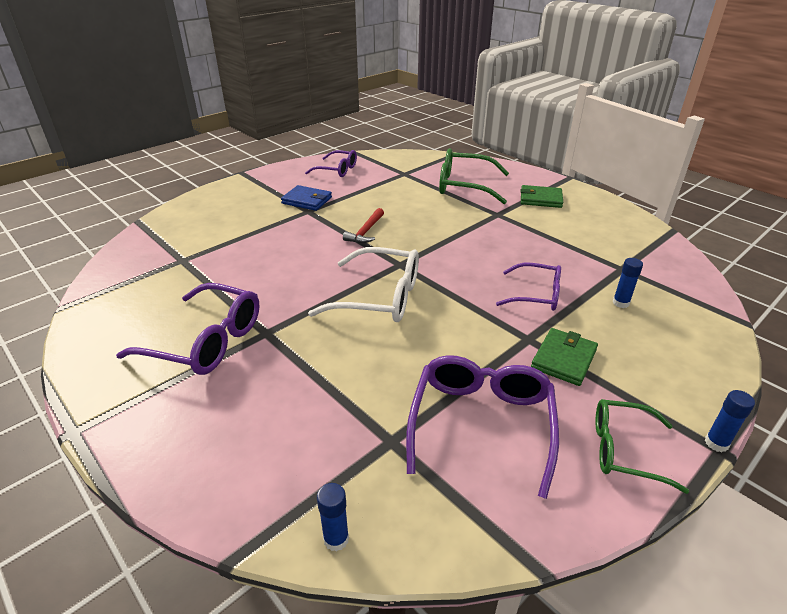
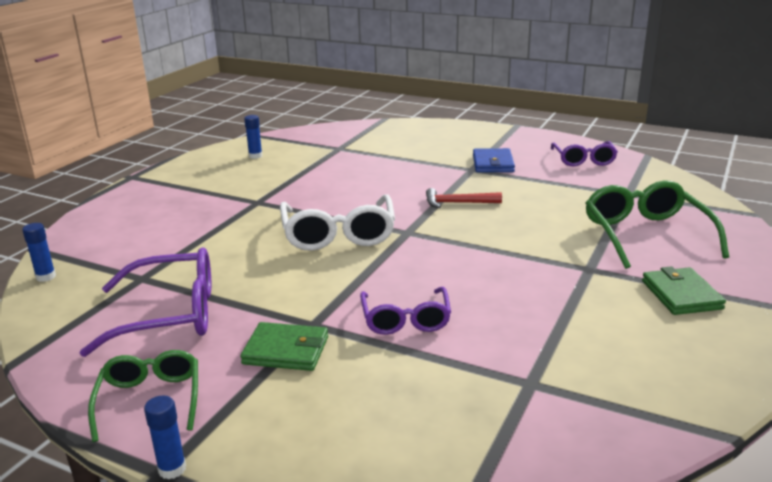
camera: 70 degrees right, 10 degrees down
purple glasses [116,283,260,375] -> none
blue glue stick [613,258,643,308] -> blue glue stick moved to [244,115,262,159]

